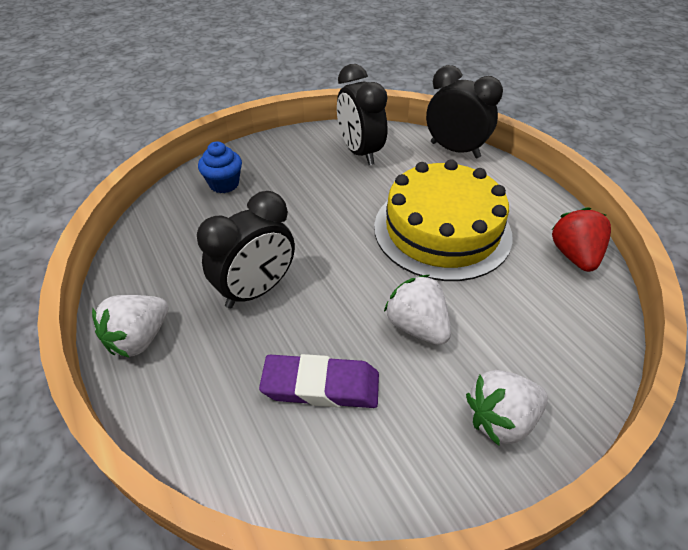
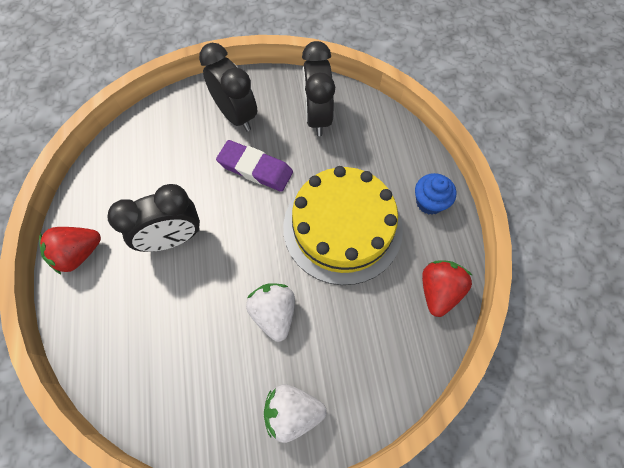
camera: 20 degrees right, 20 degrees up
white strawberry [92,295,169,358] -> red strawberry [39,227,101,274]
blue cupcake [198,141,242,193] -> blue cupcake moved to [415,173,456,215]
purple eraser [259,354,379,408] -> purple eraser moved to [216,140,293,192]
black clock [426,65,503,158] -> black clock moved to [199,43,257,132]

